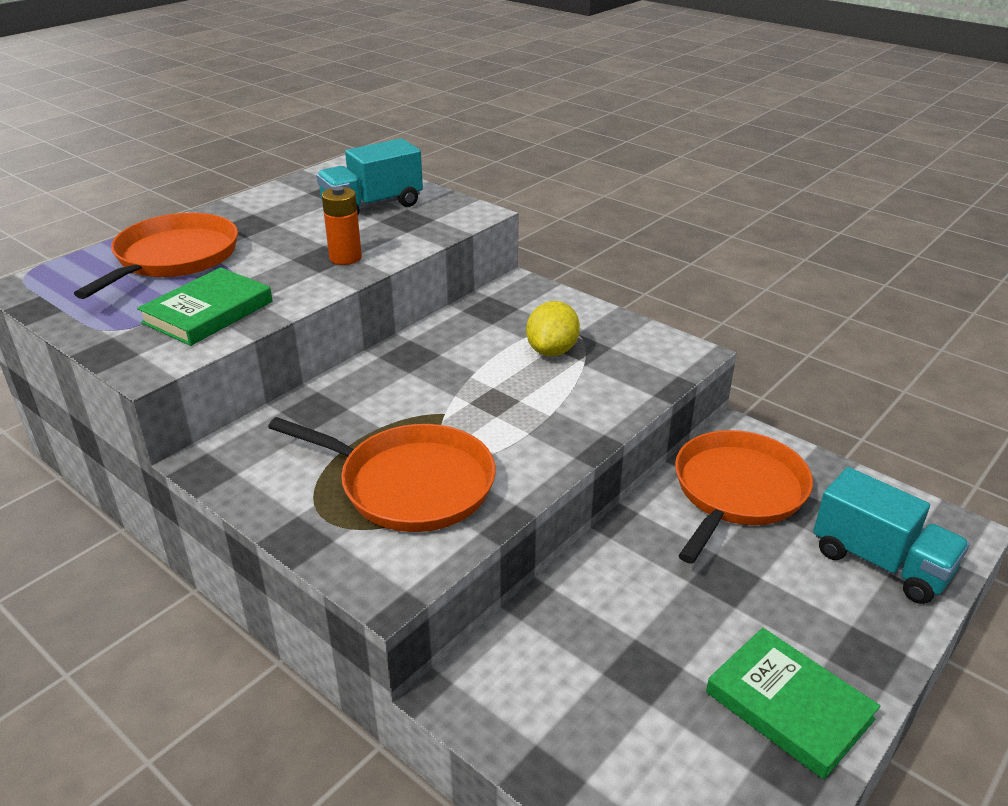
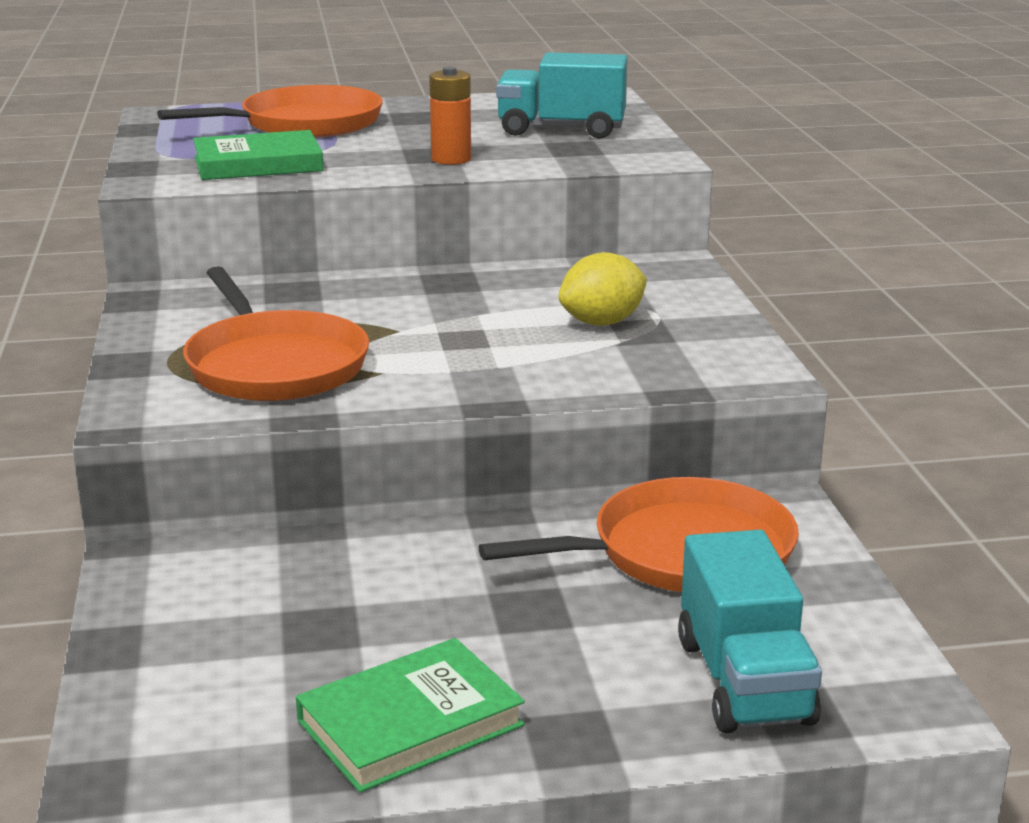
camera: 40 degrees right, 10 degrees down
green book [706,628,880,780] -> green book turned 60 degrees clockwise [296,638,525,793]

